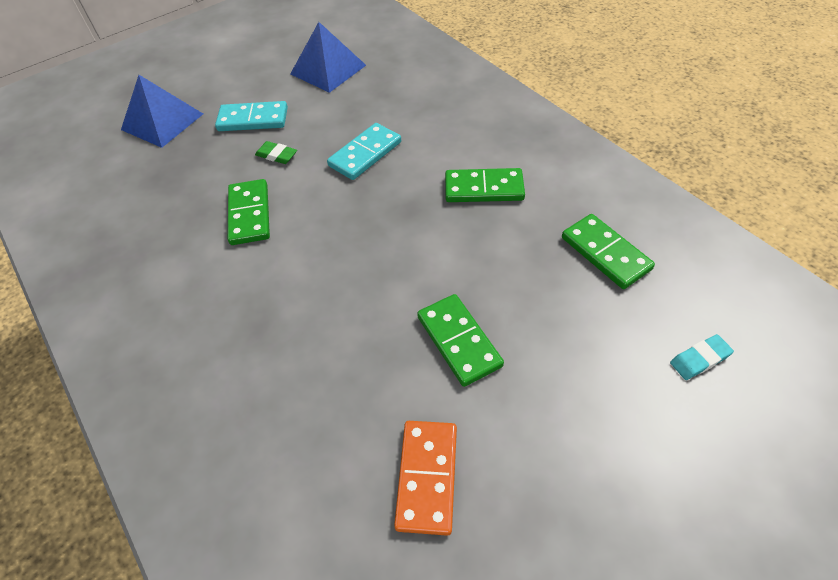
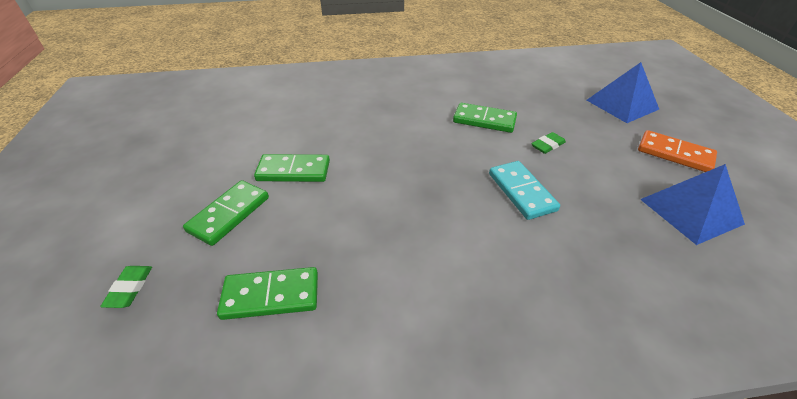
camera: 115 degrees right, 10 degrees down
turquoise domino [215,101,288,131] -> none
orange domino [394,421,457,536] -> orange domino moved to [638,130,717,172]
green domino [445,168,525,202] -> green domino moved to [183,180,269,246]
turquoise eraser [670,334,734,380] -> green eraser [100,266,152,308]

